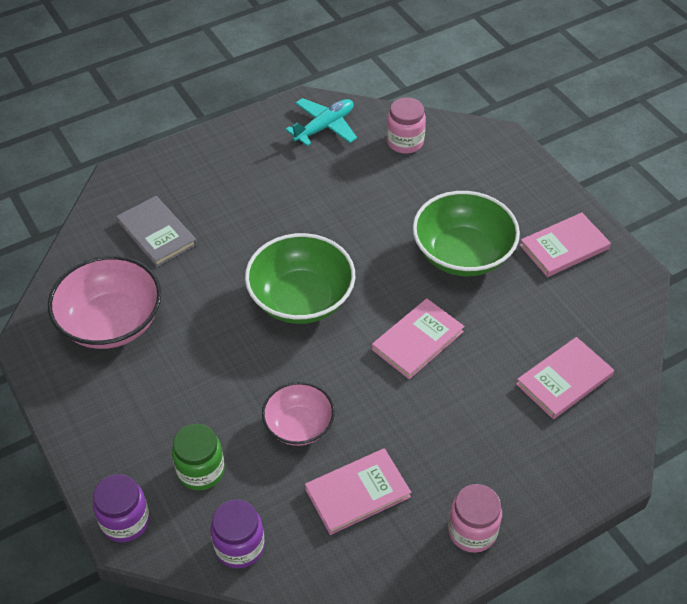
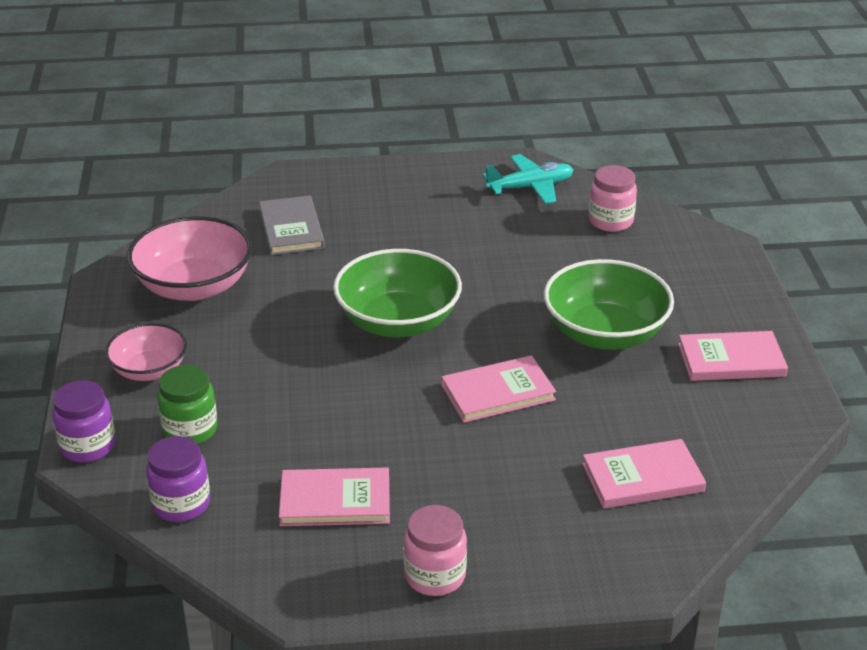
camera: 25 degrees right, 15 degrees down
pink bowl [262,382,335,446] -> pink bowl moved to [105,323,187,381]

